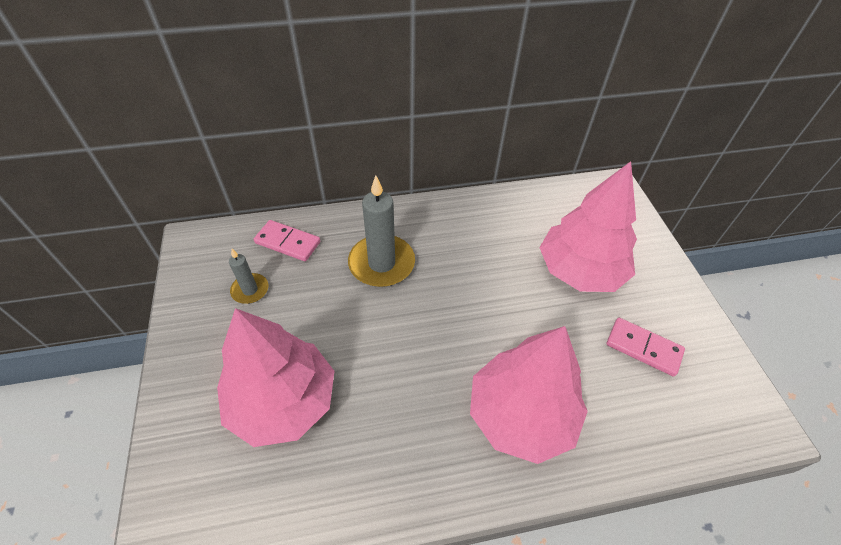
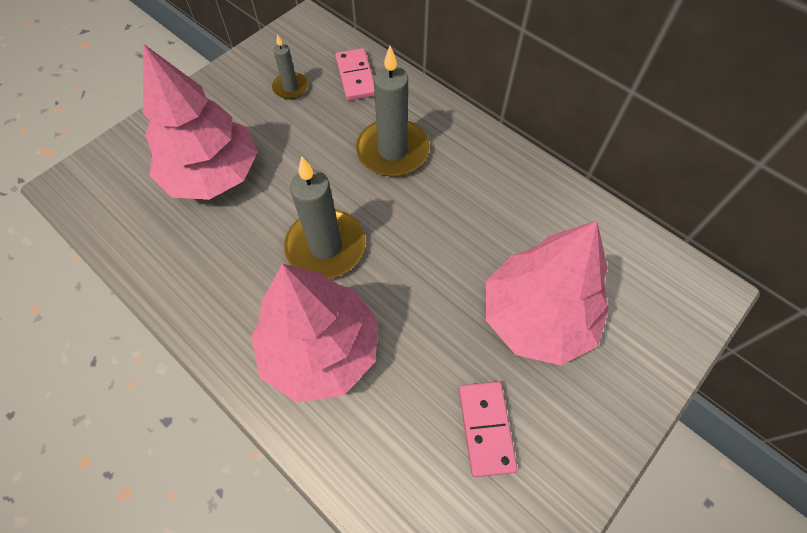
camera: 55 degrees right, 10 degrees up
none -> grey candle [284,156,366,279]

